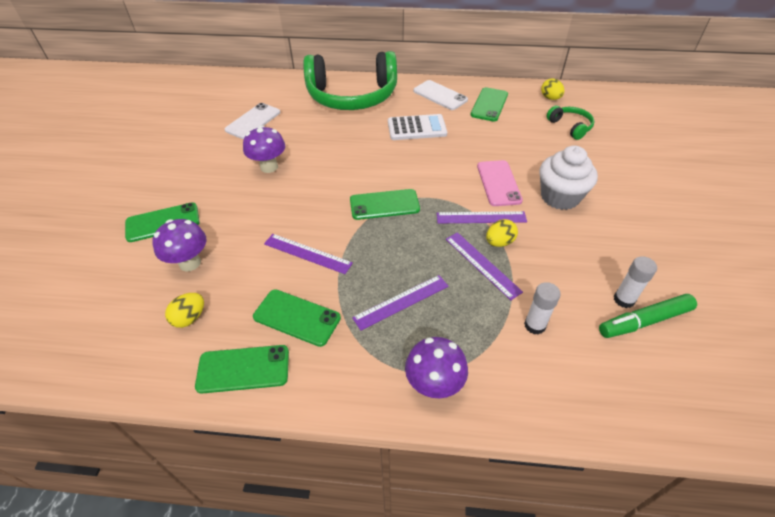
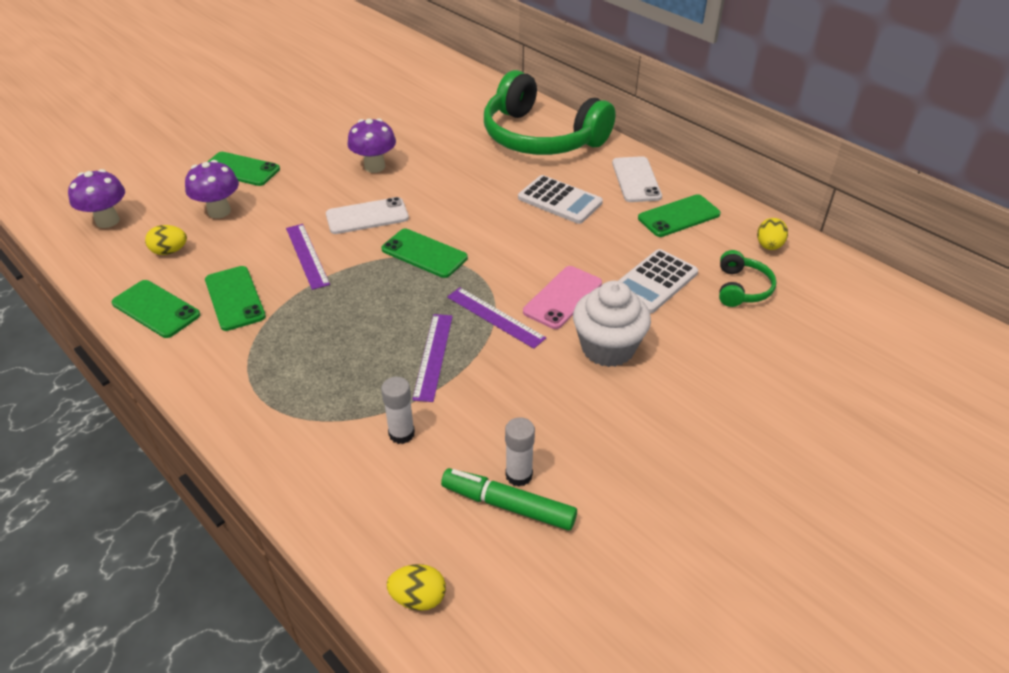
camera: 40 degrees right, 5 degrees down
white phone [225,103,280,139] -> white phone moved to [326,197,409,234]
purple ruler [352,275,449,331] -> none
purple mushroom [405,337,468,398] -> purple mushroom moved to [68,169,125,228]
yellow egg [486,219,518,247] -> yellow egg moved to [387,564,446,611]
none -> white calculator [618,249,698,314]

